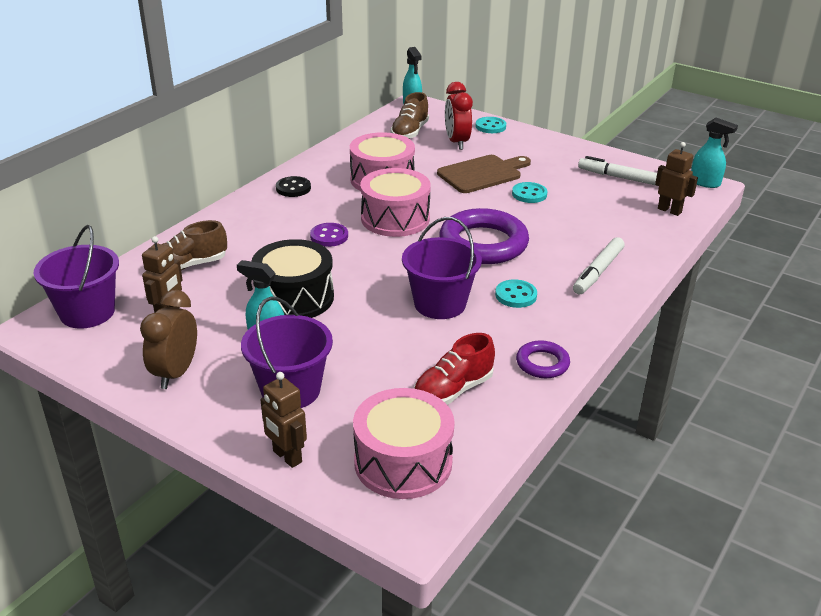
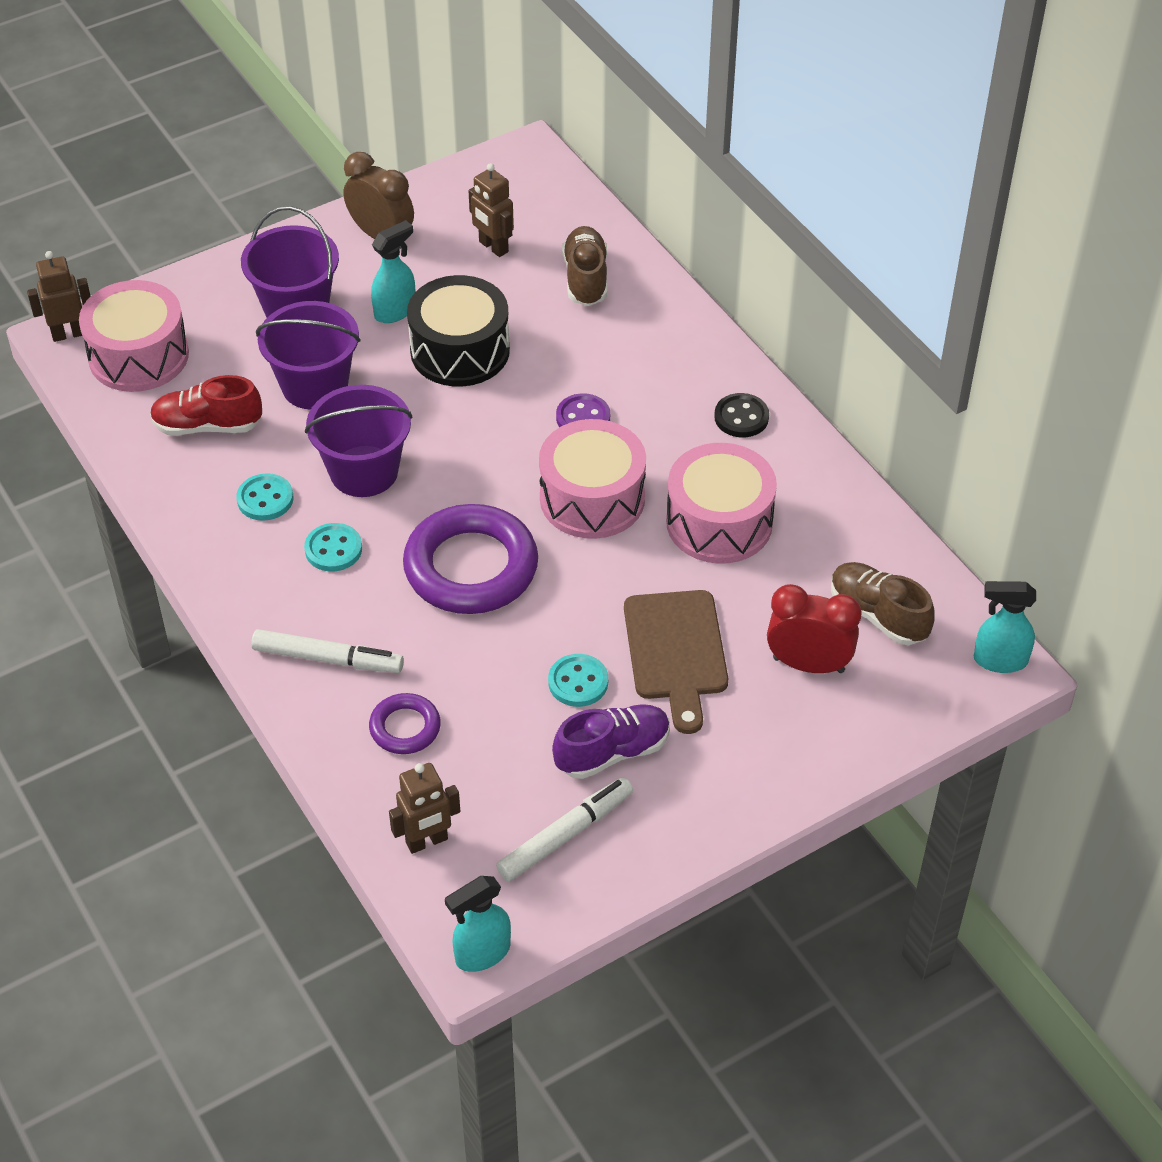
camera: 115 degrees right, 15 degrees up
purple bucket [33,225,119,329] -> purple bucket moved to [256,301,361,410]
brown robot [260,372,307,468] -> brown robot moved to [27,251,91,342]
red shoe [414,333,495,405] -> red shoe turned 75 degrees counterclockwise [150,375,262,436]
turquoise button [476,117,506,133] -> turquoise button moved to [236,473,294,521]
purple ring [516,340,570,378] -> purple ring moved to [369,693,441,754]
white marker [573,237,625,295] -> white marker turned 135 degrees clockwise [251,629,404,673]
none -> purple shoe [552,704,670,779]

